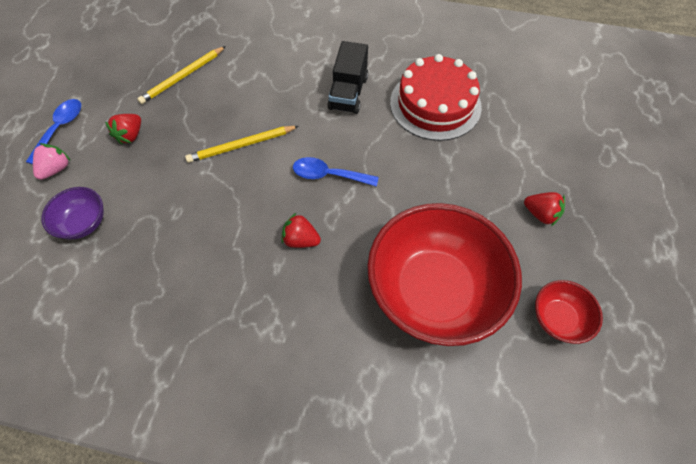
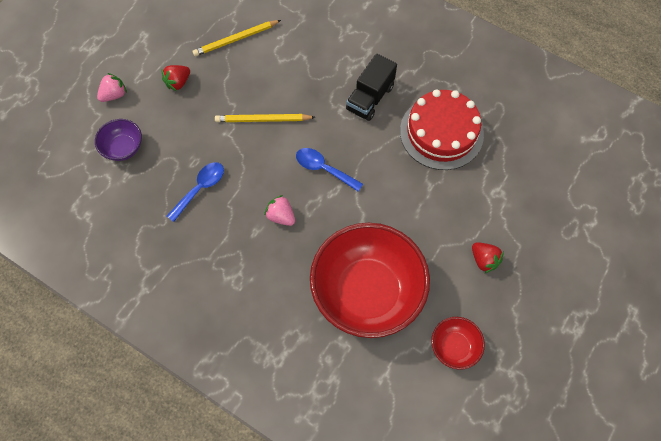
camera: 20 degrees right, 5 degrees up
blue spoon [26,99,81,165] -> blue spoon moved to [167,162,224,222]
red strawberry [281,213,321,248] -> pink strawberry [264,195,295,226]

